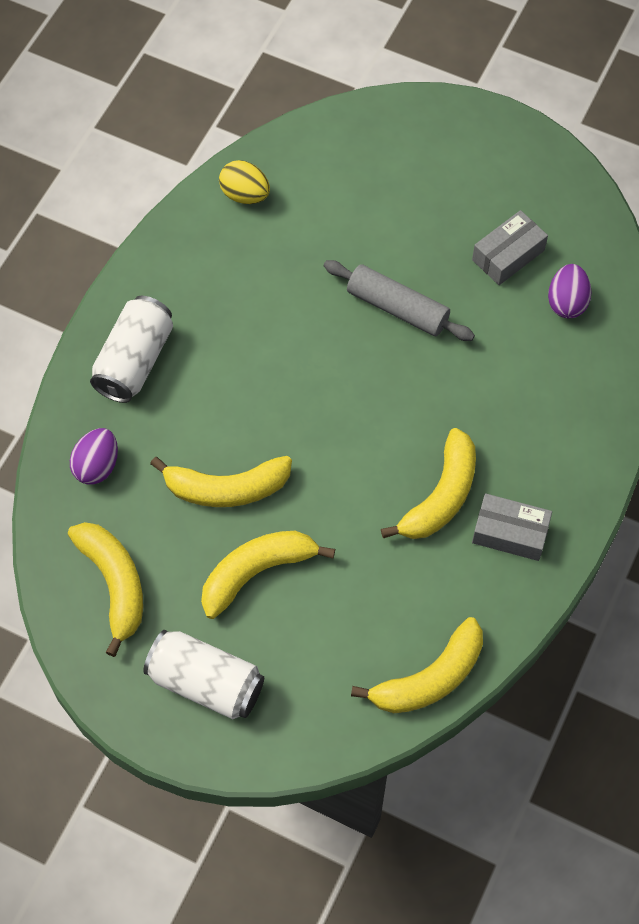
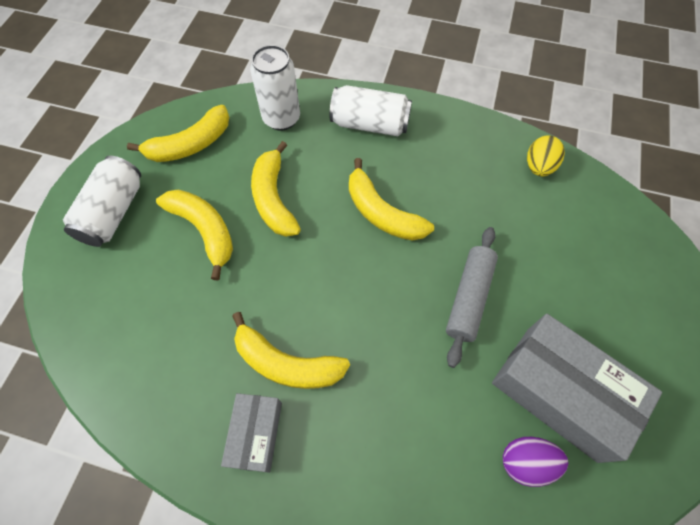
camera: 80 degrees right, 0 degrees up
purple egg [70,428,118,485] -> white can [250,45,300,131]
yellow banana [351,617,483,713] -> yellow banana moved to [349,158,434,240]
grey box [472,210,548,285] -> grey box [492,314,662,463], size x1.84

